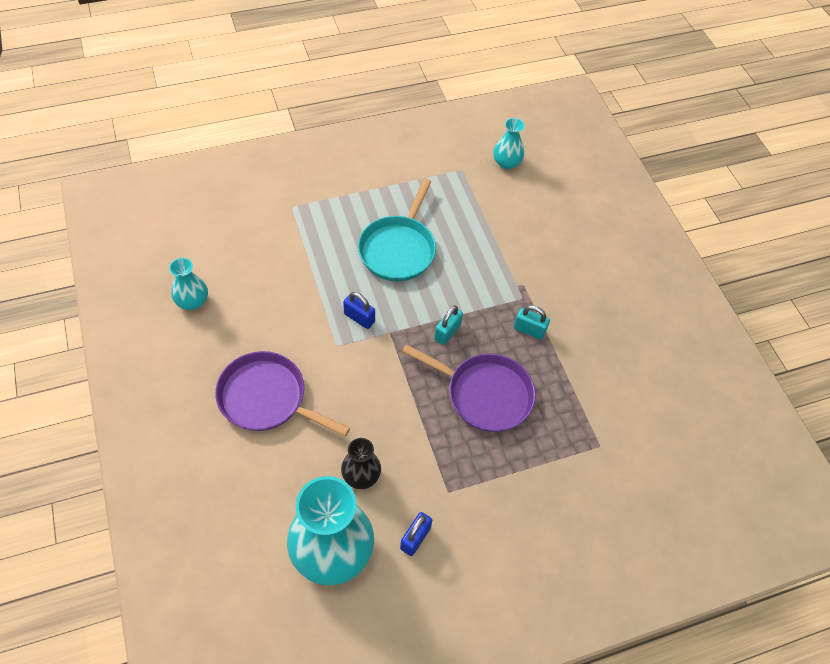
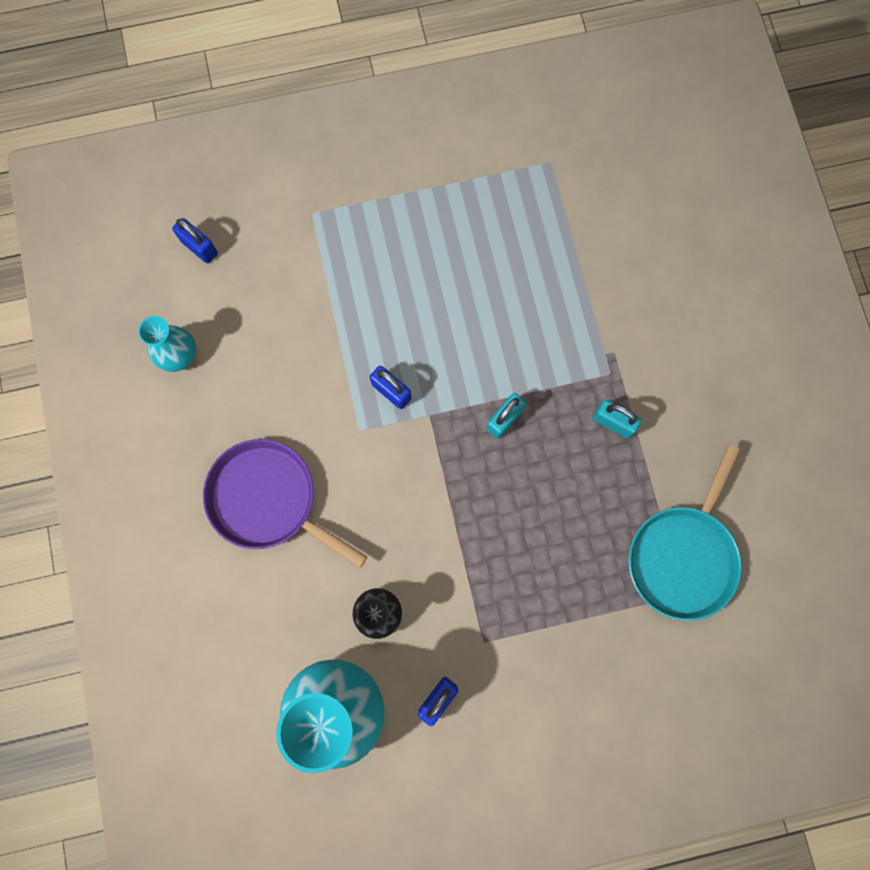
camera: 10 degrees right, 20 degrees up
turquoise pan [358,179,436,281] -> turquoise pan moved to [629,444,742,621]
purple pan [402,344,536,432] -> none
turquoise vase [493,118,525,169] -> none
none -> blue padlock [172,218,218,264]

